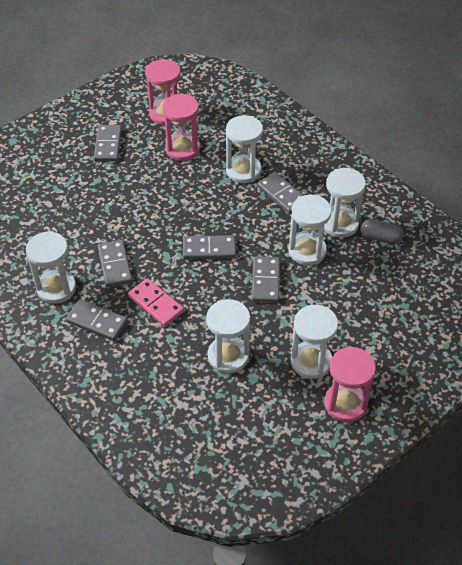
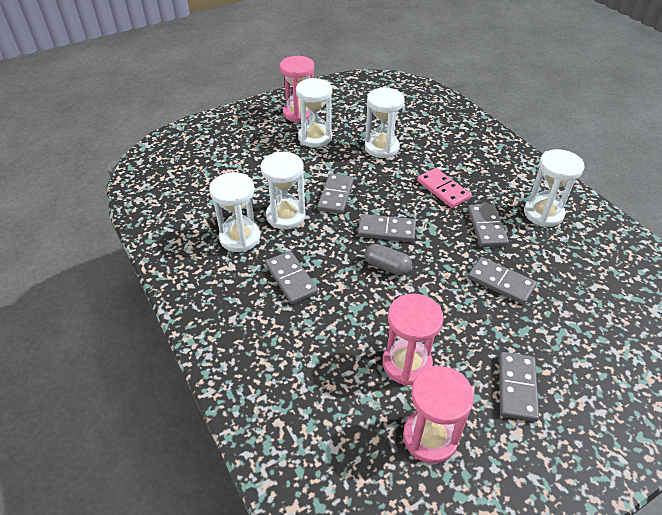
camera: 170 degrees left, 5 degrees down
grey domino [66,300,128,341] -> grey domino moved to [468,257,537,305]
white hourglass [226,115,263,183] -> none
grey capsule [360,219,404,244] -> grey capsule moved to [364,244,412,276]

